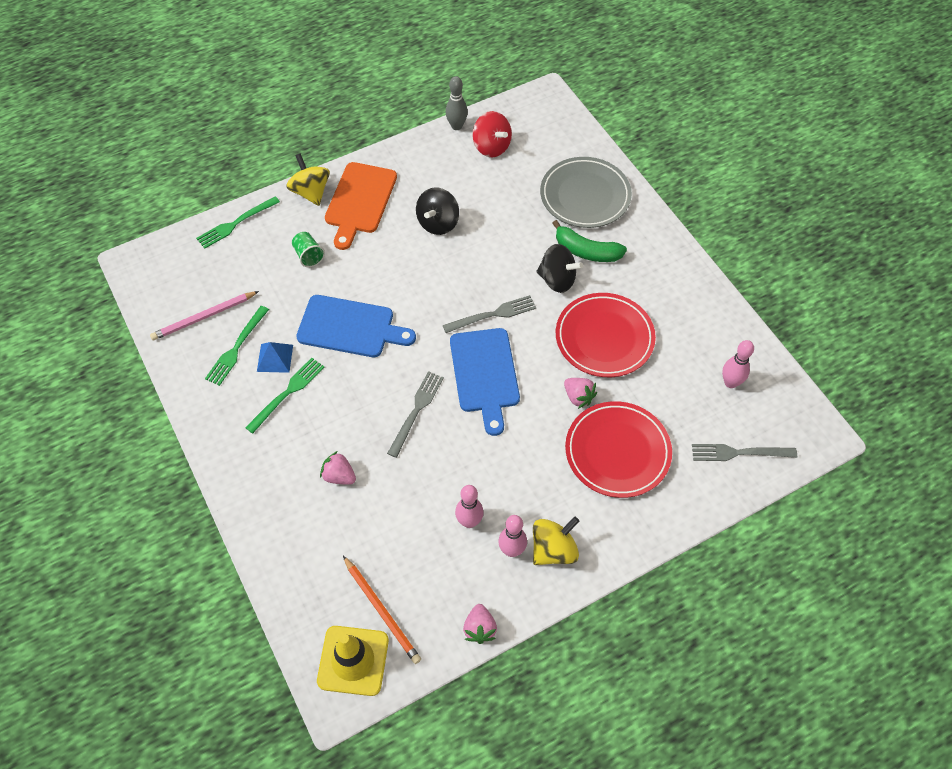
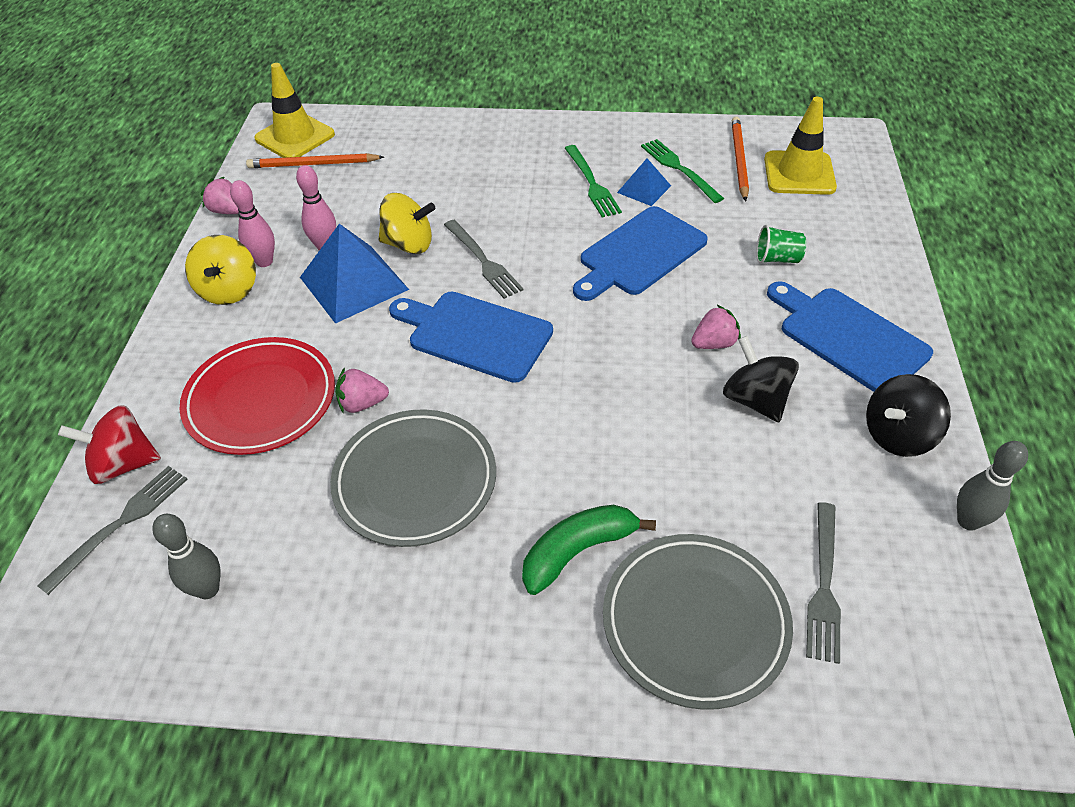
camera: 125 degrees right, 10 degrees down
pink pencil [150,291,259,340] -> orange pencil [731,116,749,201]
green fork [196,196,280,249] -> none
yellow spinning top [286,153,330,206] -> yellow spinning top moved to [379,193,436,254]
pink strawberry [320,451,356,485] -> pink strawberry moved to [691,305,741,349]
orange cutting board [325,162,397,250] -> blue cutting board [767,281,933,392]
grey fork [443,295,536,333] -> grey fork moved to [806,502,841,664]
red spinning top [472,111,512,157] -> red spinning top moved to [58,405,161,484]
black spinning top [537,244,583,293] -> black spinning top moved to [866,374,951,457]
red plate [556,293,656,377] -> grey plate [330,409,496,547]
pink bowling pin [722,340,754,388] -> grey bowling pin [152,514,221,599]
none -> blue pyramid [300,224,409,324]
none -> yellow traffic cone [764,97,837,195]

